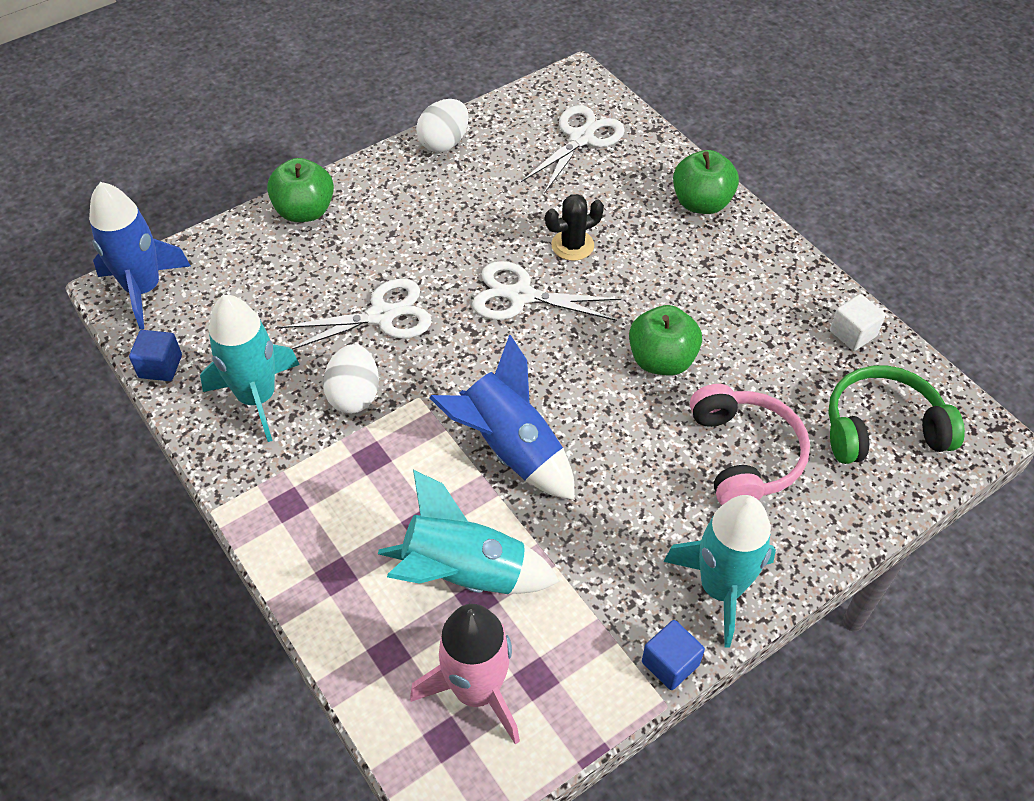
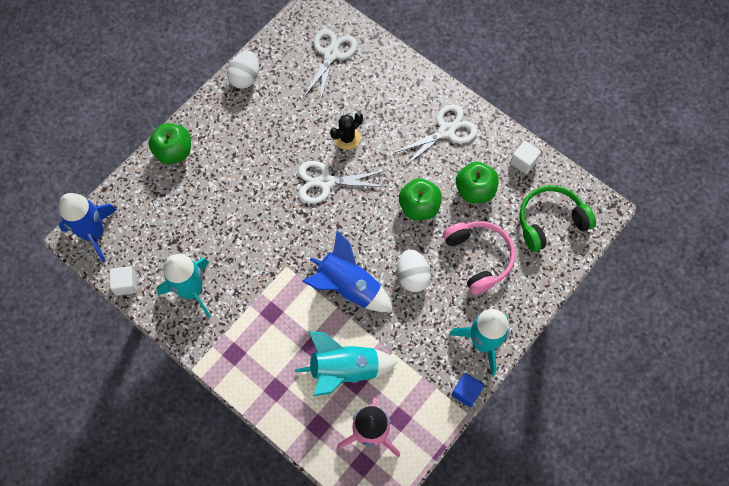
camera: 15 degrees left, 15 degrees up
blue cube [129,330,182,381] -> white cube [109,266,137,296]
white scissors [279,279,432,350] -> white scissors moved to [394,104,478,167]
white egg [323,344,379,413] -> white egg moved to [397,249,431,292]
green apple [673,150,739,214] -> green apple moved to [456,162,499,203]

